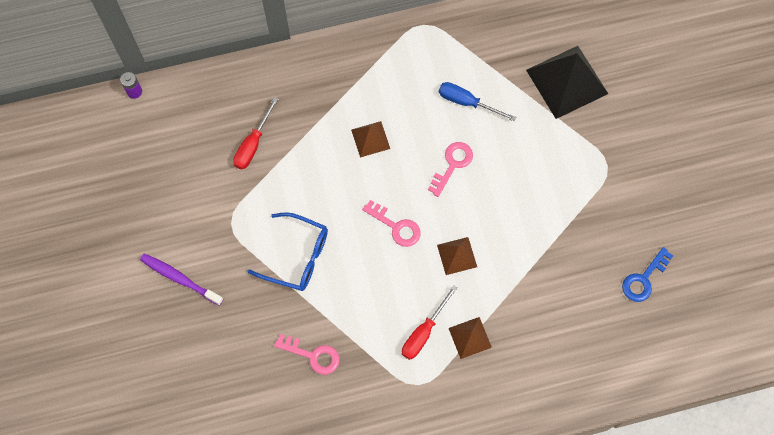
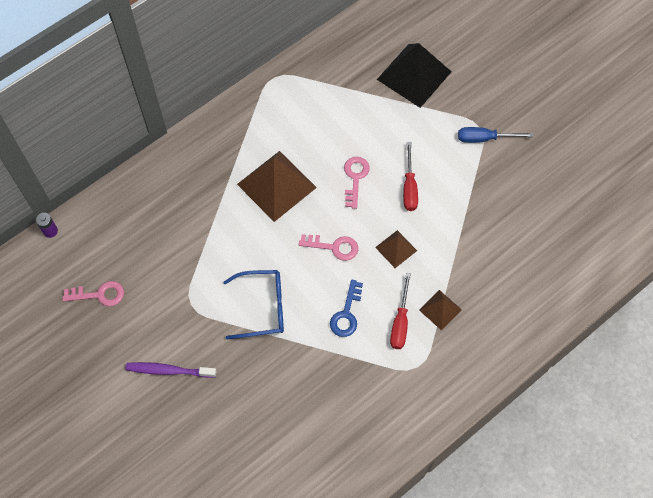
camera: 25 degrees left, 5 degrees down
red screwdriver [233,97,278,170] -> red screwdriver moved to [403,142,418,211]
pink key [274,334,340,375] -> pink key moved to [63,281,124,306]
brown pyramid [351,121,390,158] -> brown pyramid [237,151,317,222], size x1.95
blue screwdriver [439,82,516,122] -> blue screwdriver moved to [458,127,533,143]
blue key [622,247,673,302] -> blue key moved to [330,280,363,337]

